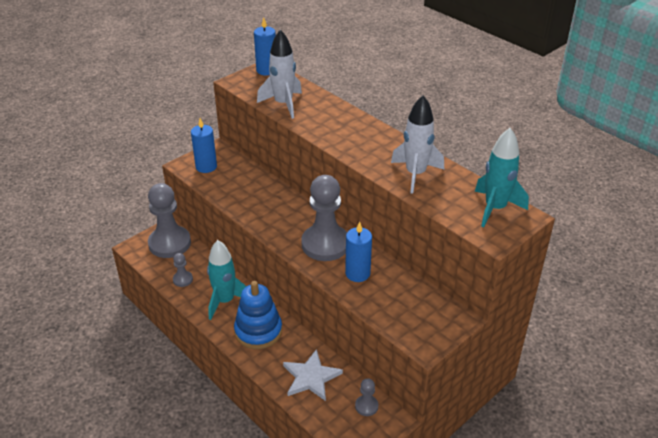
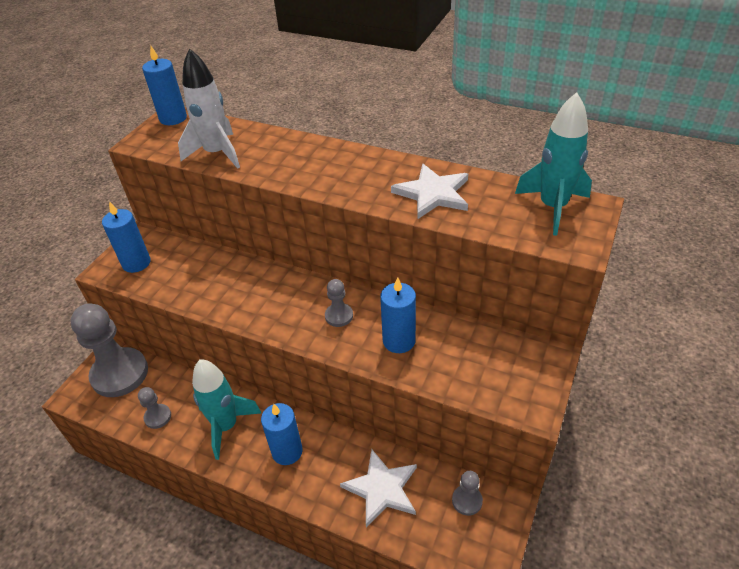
camera: 20 degrees left, 5 degrees up
blue stacking toy [234,281,282,349] -> blue candle [261,403,303,465]
grey pawn [301,175,347,261] -> grey pawn [325,279,353,327], size x0.45
white rocket [391,95,444,193] -> white star [391,164,468,219]

